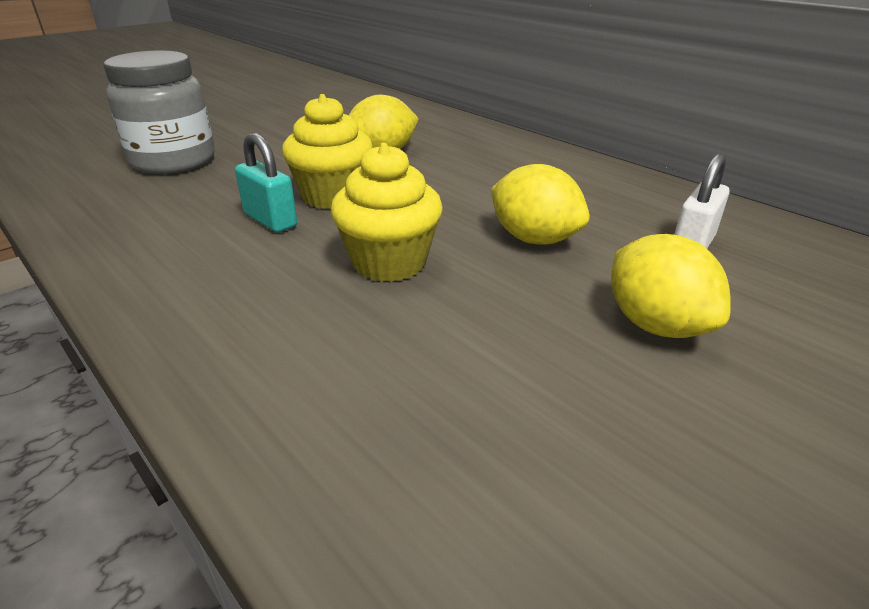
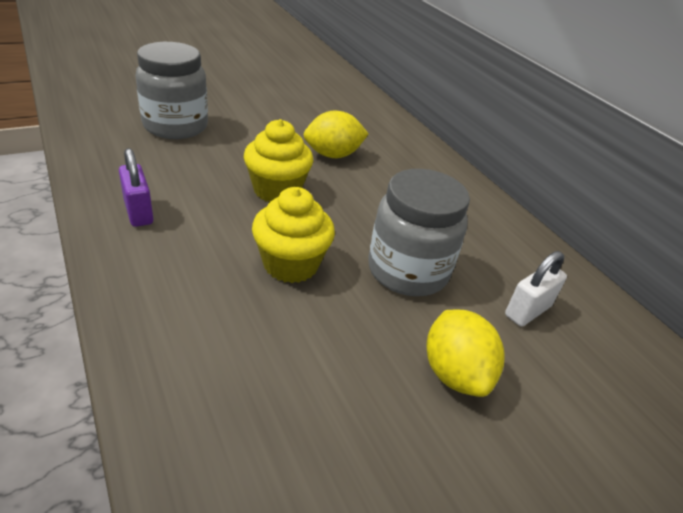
camera: 10 degrees right, 5 degrees up
turquoise padlock [235,133,297,232] -> none
yellow lemon [491,164,590,245] -> grey jar [368,169,470,296]
none -> purple padlock [119,148,153,227]

